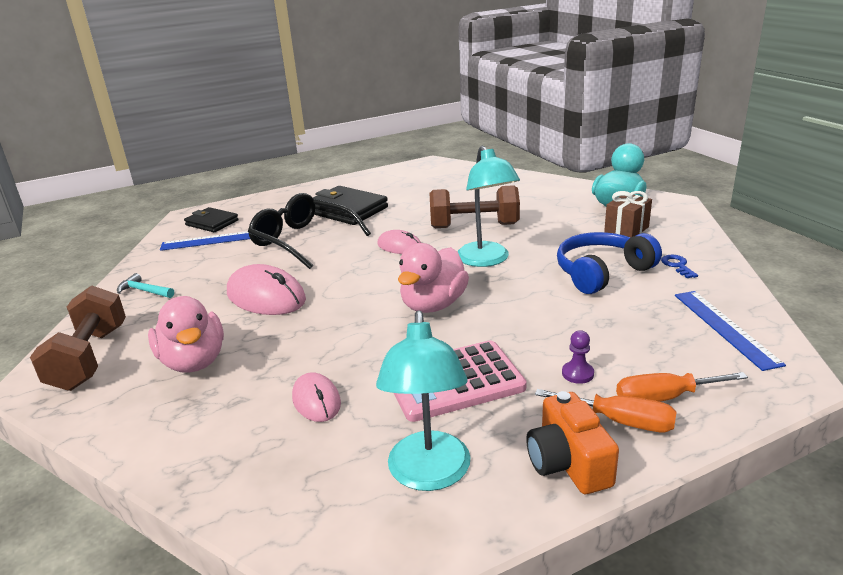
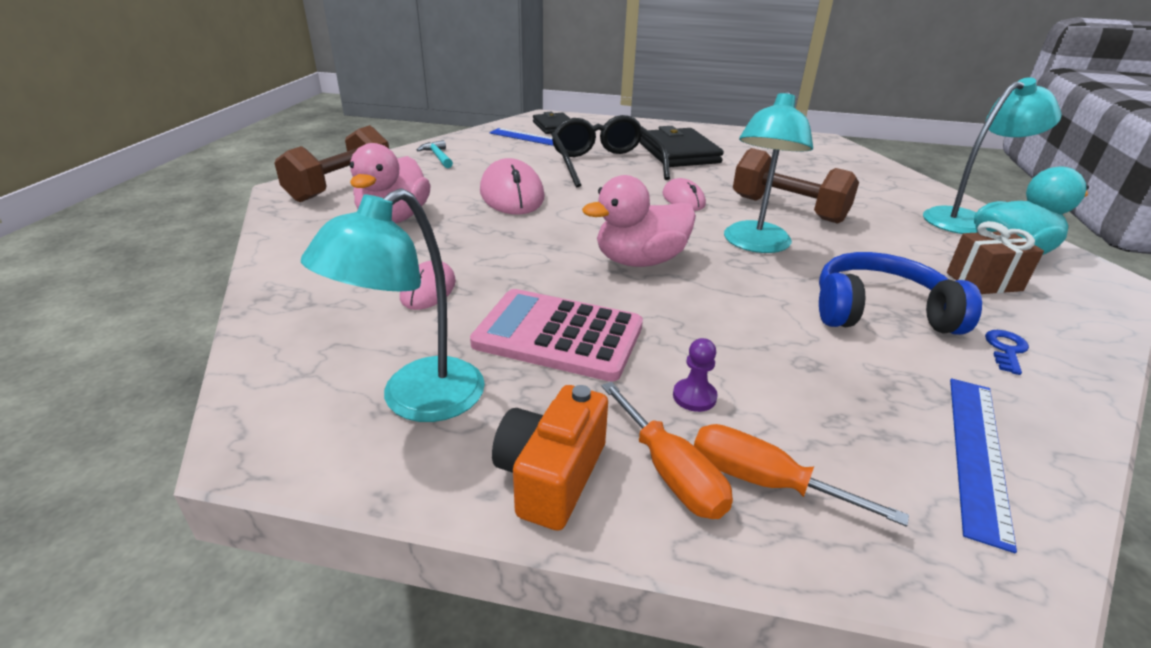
camera: 35 degrees right, 5 degrees up
none -> turquoise lamp [923,78,1062,234]

